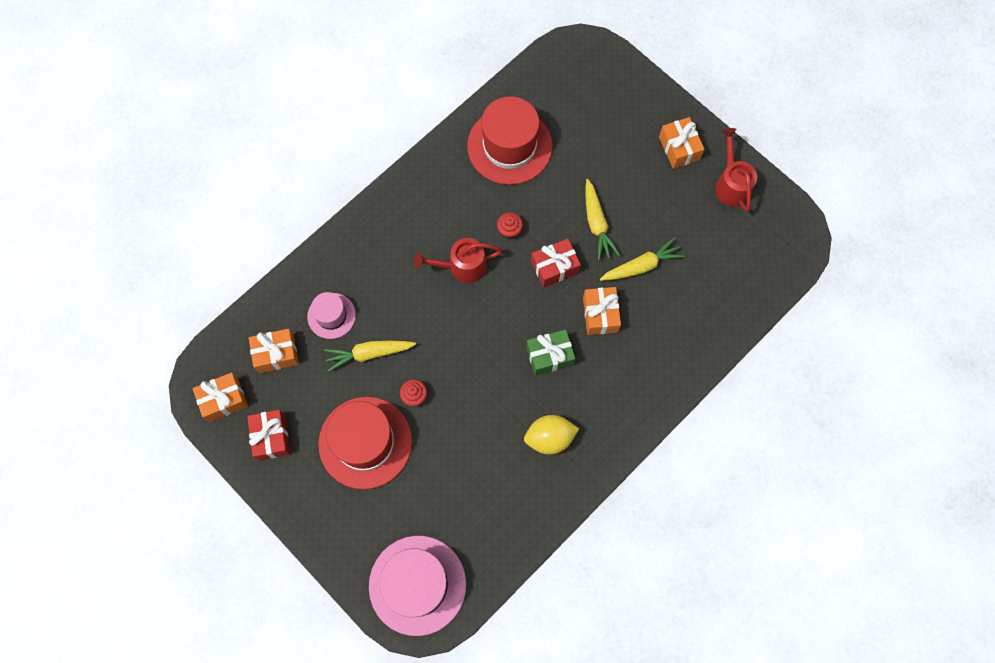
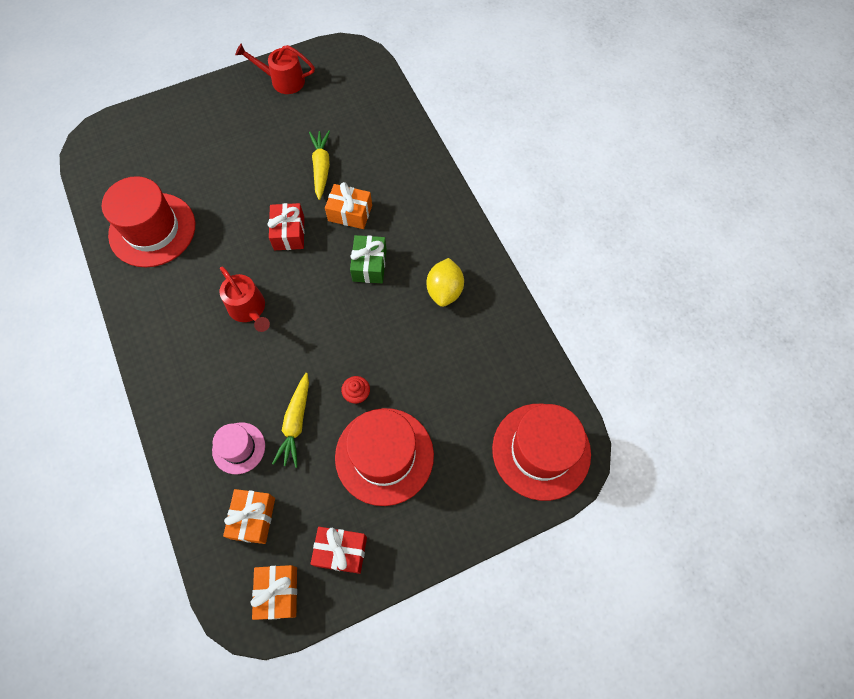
camera: 70 degrees left, 5 degrees down
pink hat [369,536,466,636] -> red hat [492,404,591,501]
red watering can [414,238,502,283] -> red watering can turned 45 degrees counterclockwise [219,266,270,332]
red cupcake [497,212,523,239] -> none
yellow carrot [585,179,620,260] -> none
orange gift [659,117,705,169] -> none

